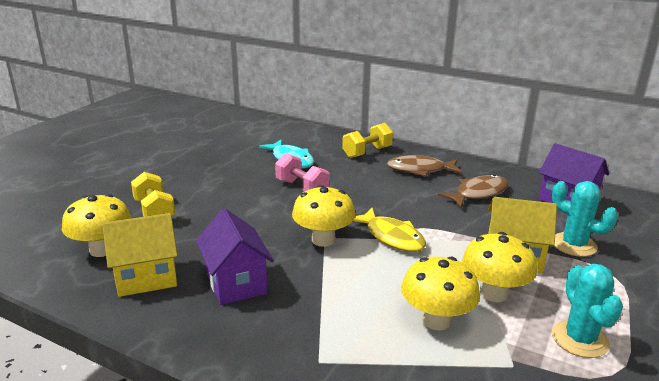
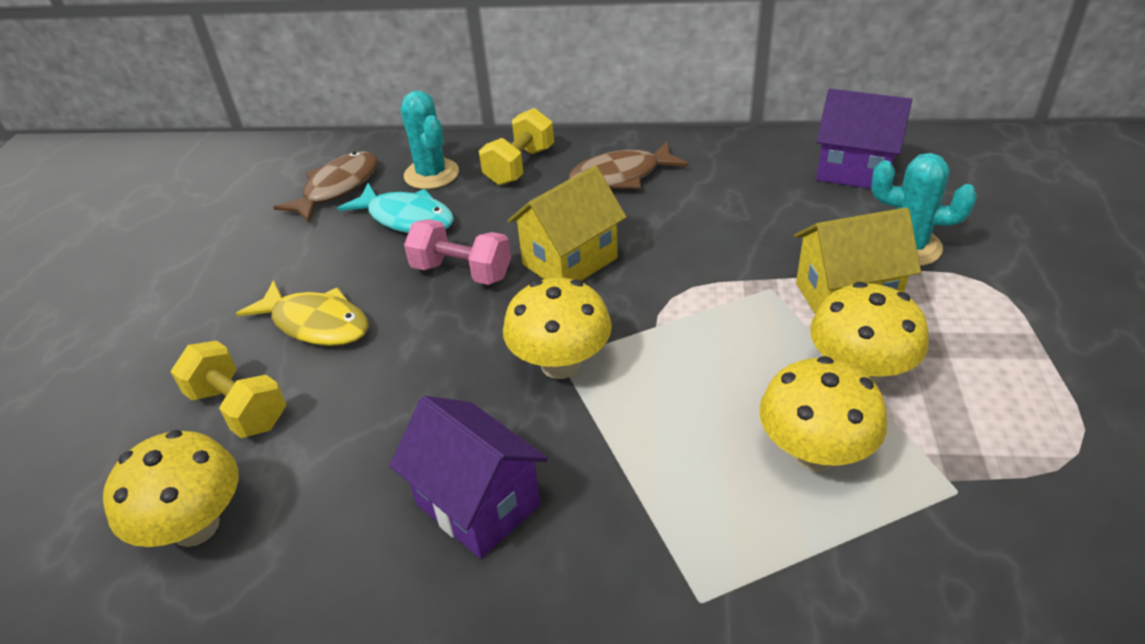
camera: 20 degrees left, 15 degrees up
yellow house [102,213,178,297] -> yellow house moved to [508,166,626,281]
yellow fish [354,208,426,252] -> yellow fish moved to [236,280,369,346]
brown fish [438,175,508,208] -> brown fish moved to [273,151,378,223]
turquoise cactus [552,264,623,358] -> turquoise cactus moved to [400,91,459,189]

